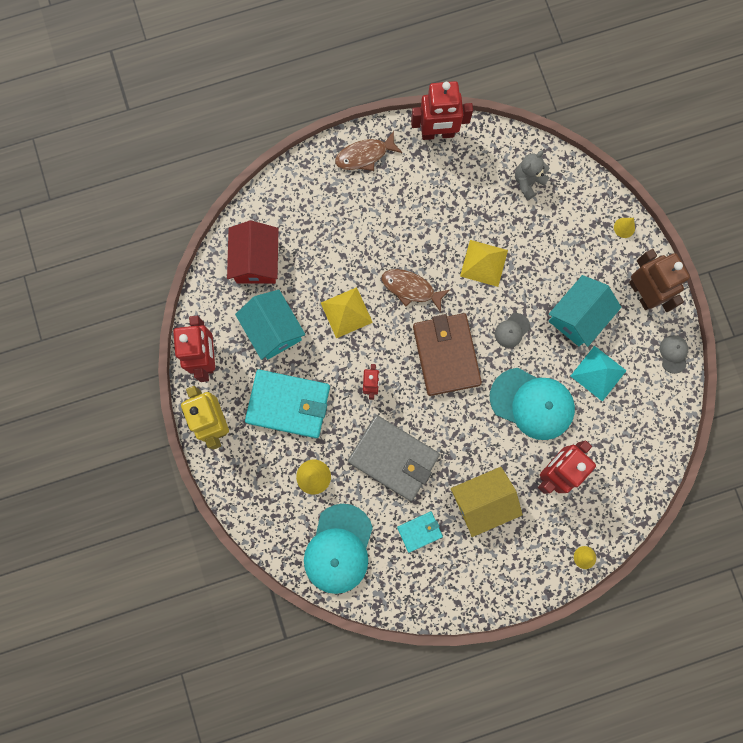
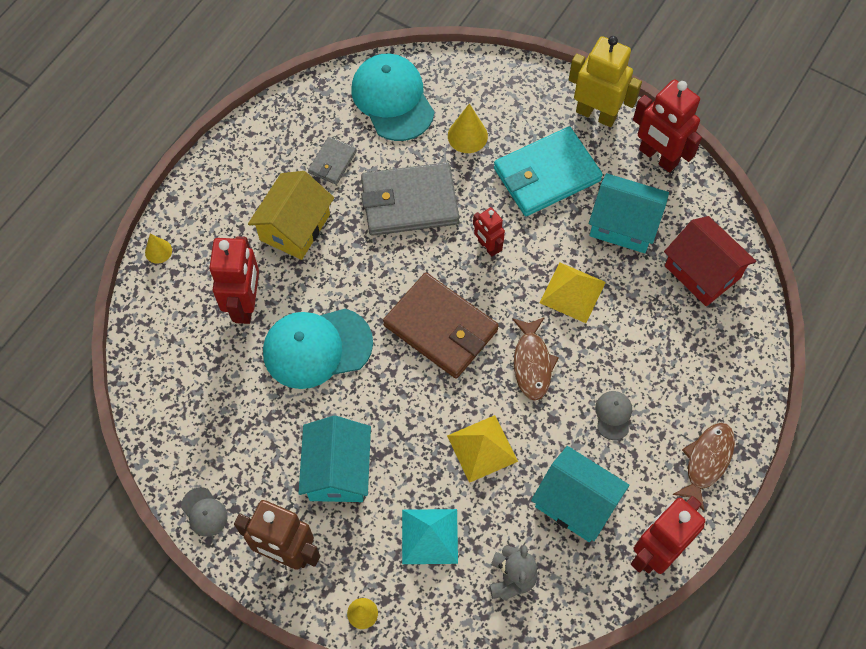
camera: 140 degrees right, 15 degrees down
brown fish [381,269,450,312] -> brown fish turned 105 degrees clockwise [512,317,559,401]
turquoise wallet [397,512,443,553] -> grey wallet [308,137,357,185]
grey cap [495,313,530,348] -> grey cap moved to [595,391,632,440]
turquoise pyramid [571,346,626,402] -> turquoise pyramid moved to [402,509,458,564]
none -> turquoise house [531,446,630,542]

